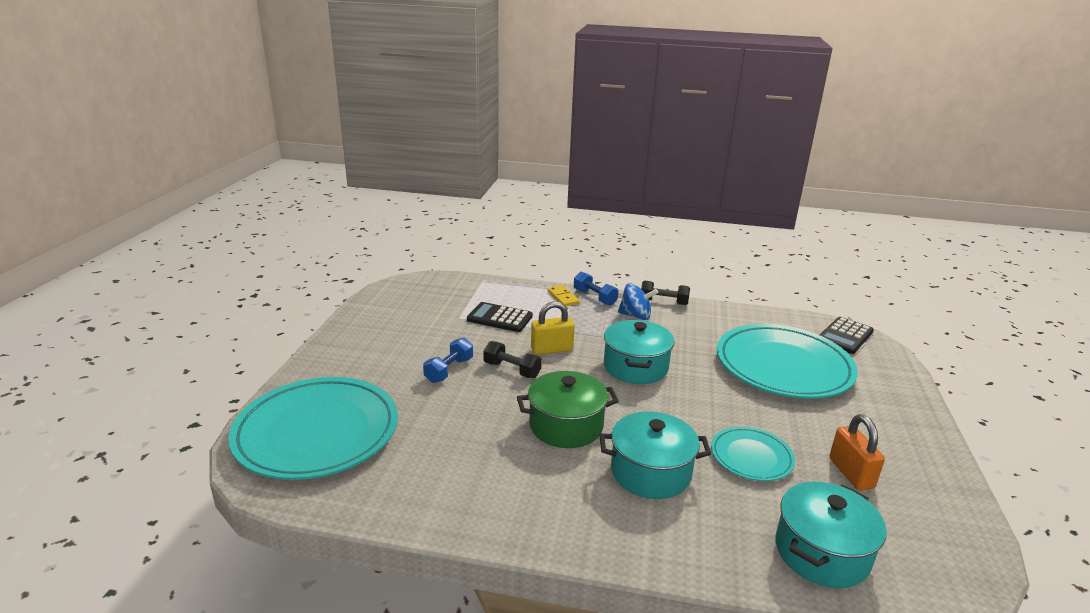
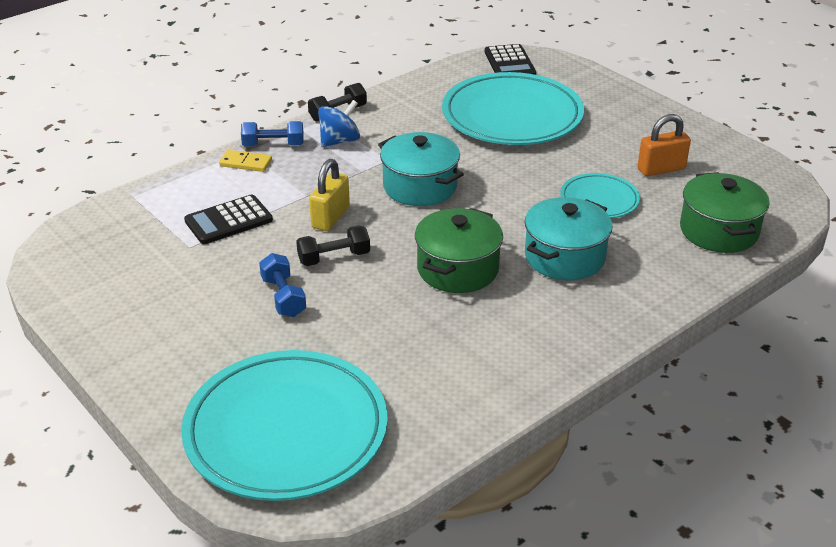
camera: 50 degrees left, 10 degrees up
turquoise pot [775,481,887,588] -> green pot [680,172,770,253]
orange padlock [829,414,885,491] -> orange padlock turned 45 degrees counterclockwise [637,114,691,176]

